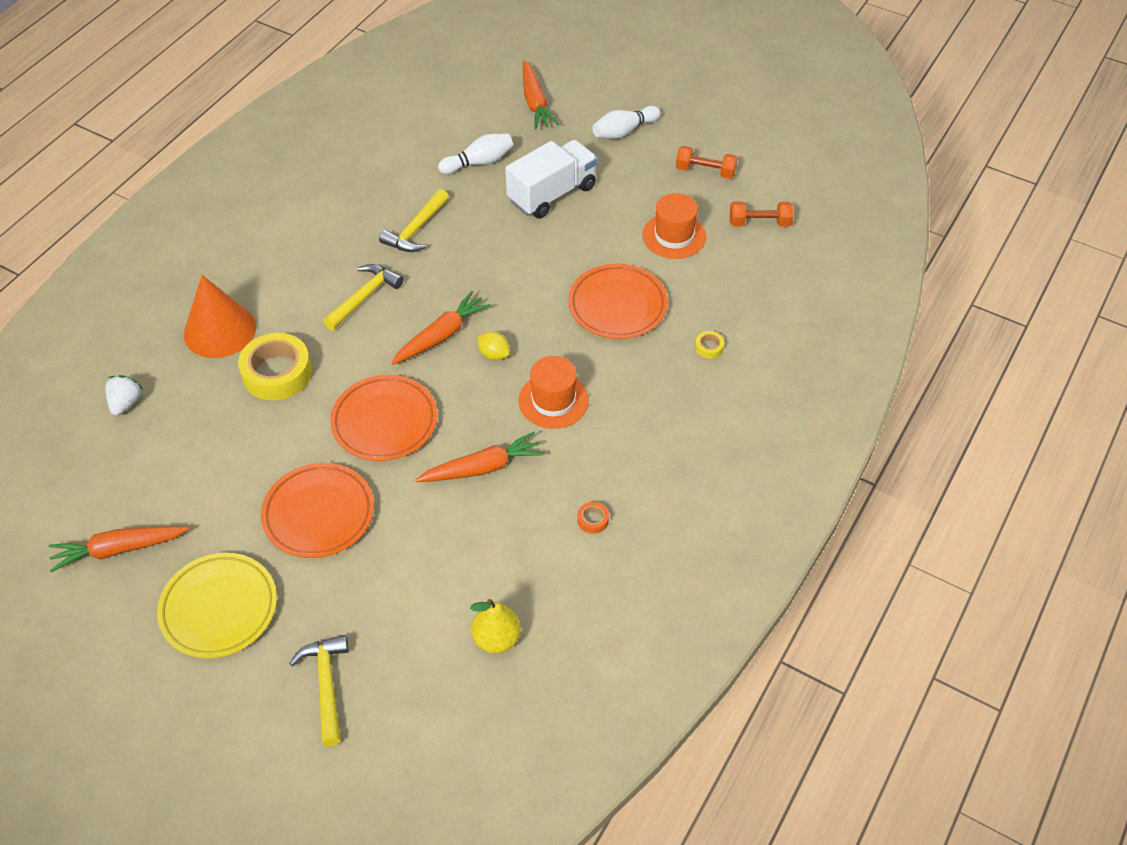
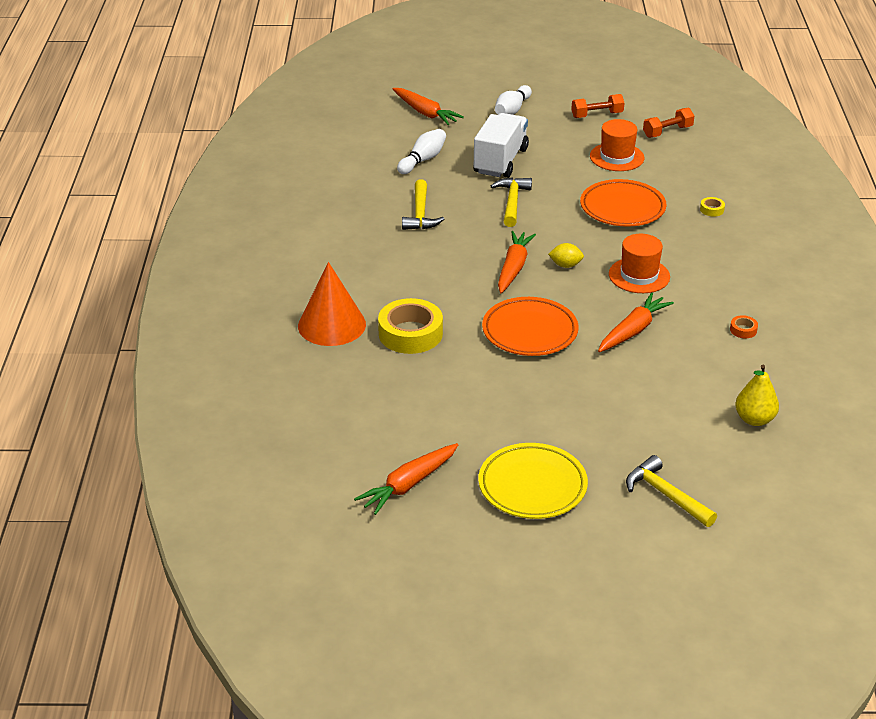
camera: 30 degrees left, 15 degrees down
white strawberry [105,375,143,415] -> none
orange plate [261,463,374,558] -> none
yellow hammer [323,264,404,330] -> yellow hammer moved to [491,177,532,227]

